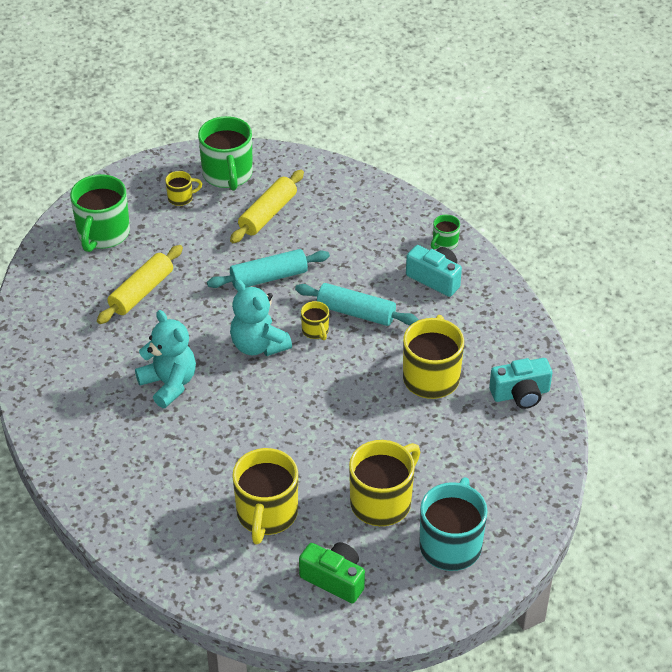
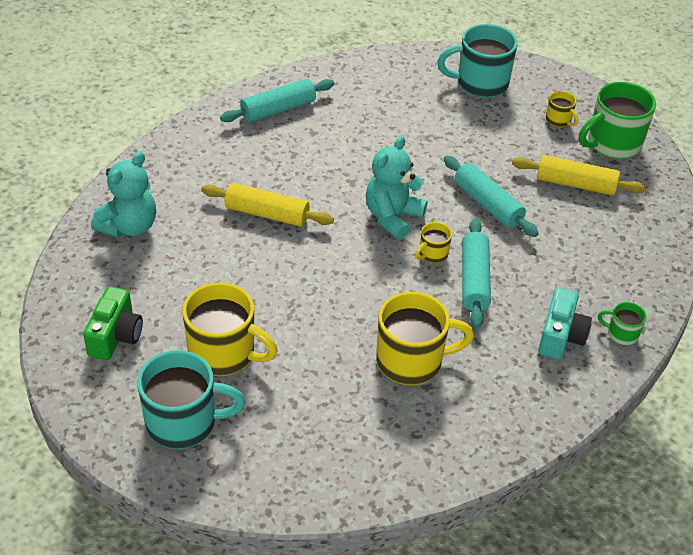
camera: 70 degrees right, 0 degrees up
green mug [70,174,130,252] -> turquoise mug [437,24,518,98]
yellow rolling pin [97,245,183,324] -> yellow rolling pin moved to [201,183,334,227]
turquoise teddy bear [135,310,196,408] -> turquoise teddy bear moved to [91,152,156,237]
yellow mug [232,448,298,545] -> none
turquoise camera [489,358,552,409] -> none
none -> turquoise rolling pin [220,79,334,122]

